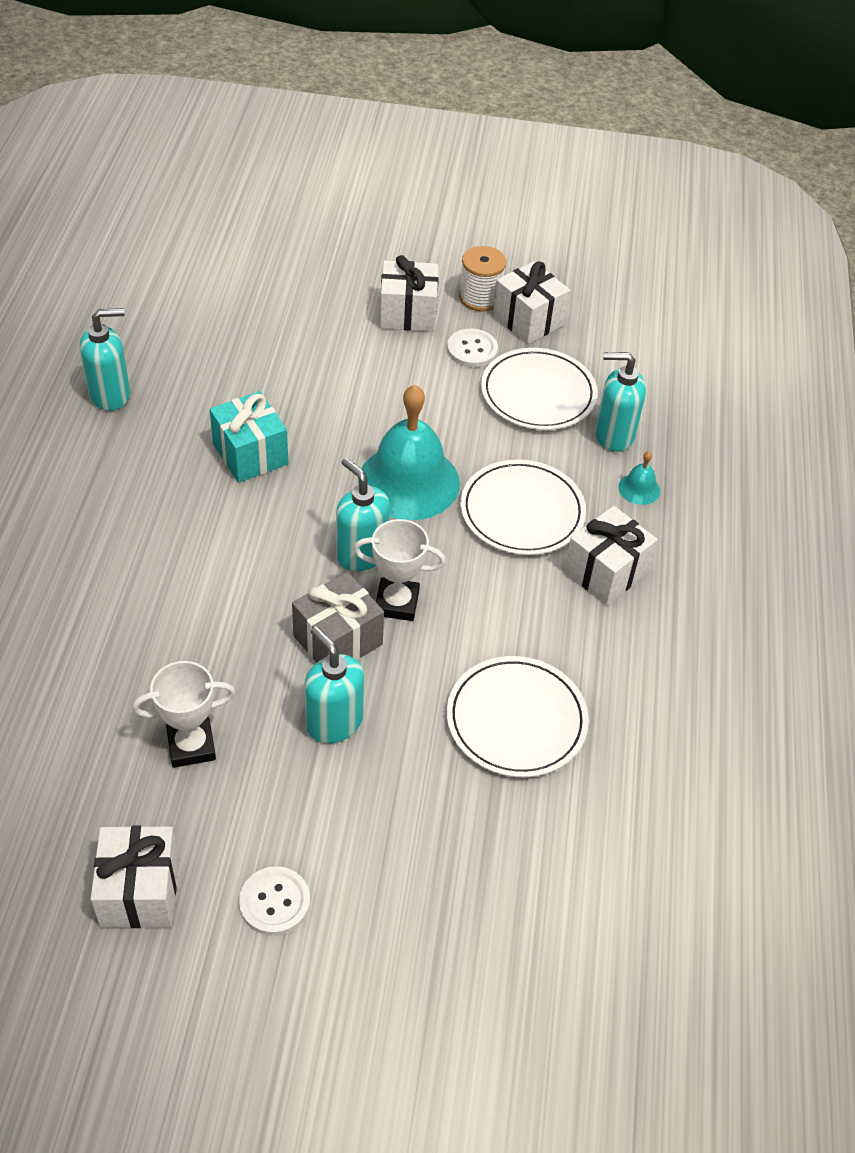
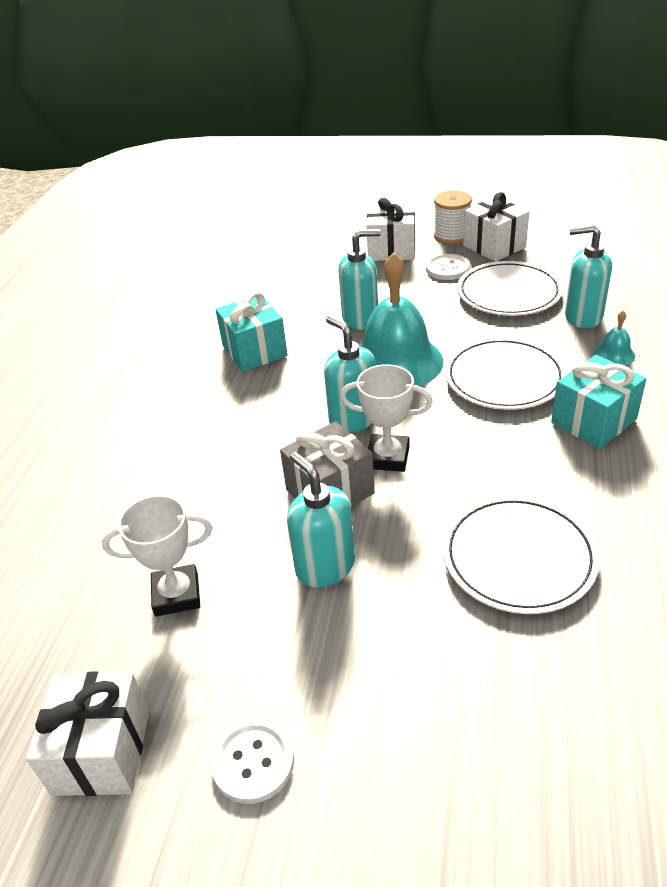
camera: 10 degrees right, 10 degrees down
turquoise soap dispenser [80,308,130,411] -> turquoise soap dispenser moved to [338,229,381,330]
white gift [564,506,658,605] -> turquoise gift [551,355,646,449]

